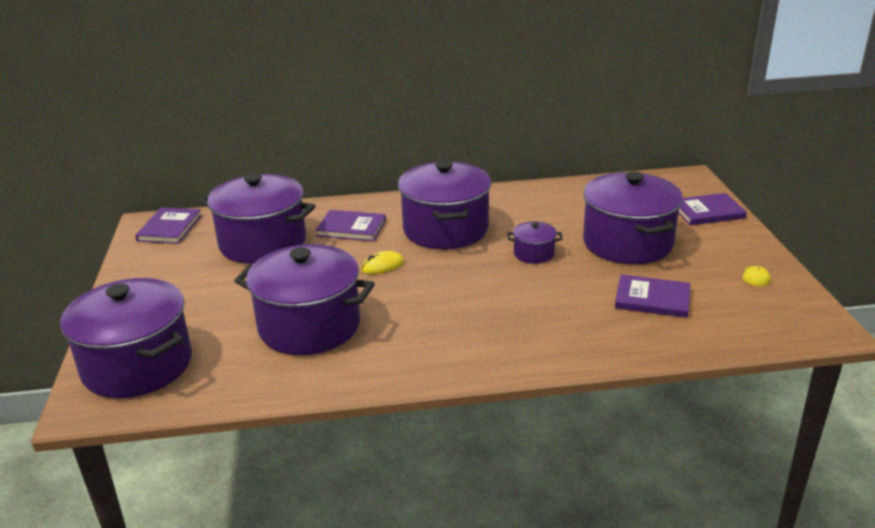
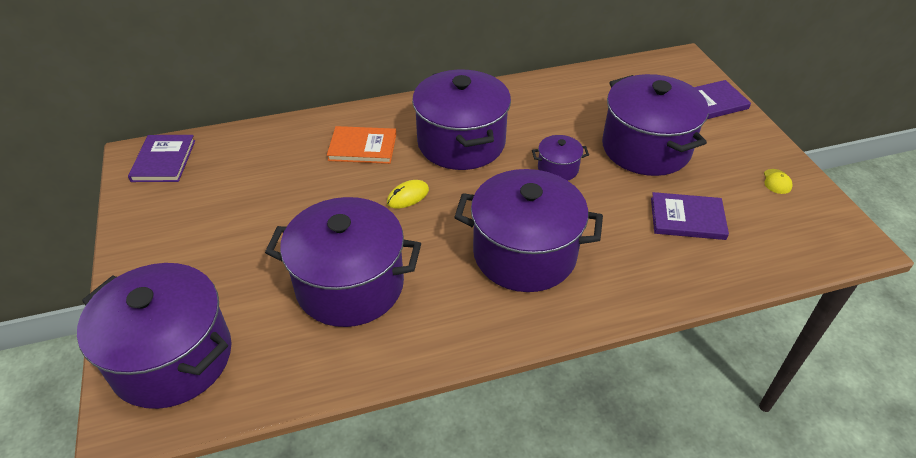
camera: 10 degrees left, 15 degrees up
purple pot [199,173,316,264] -> purple pot moved to [454,169,603,292]
purple book [316,210,386,241] -> orange book [327,126,396,164]

